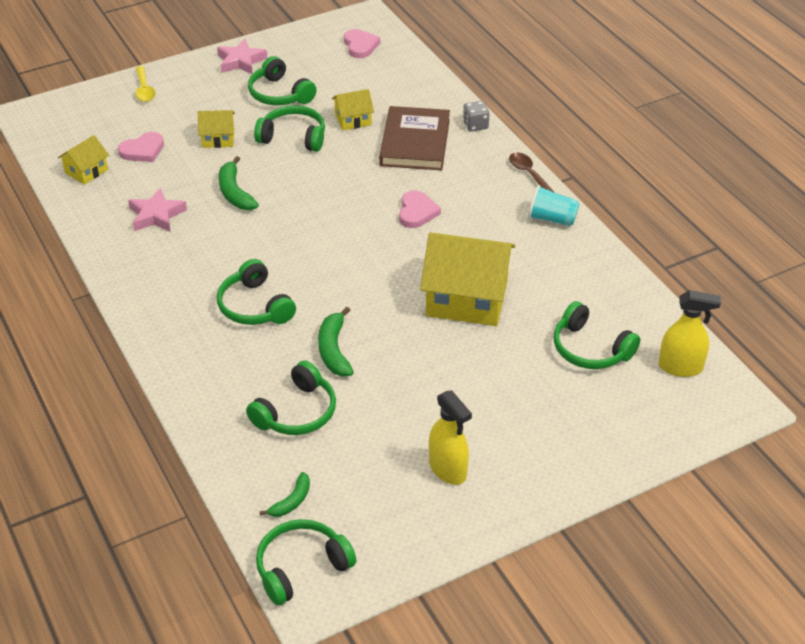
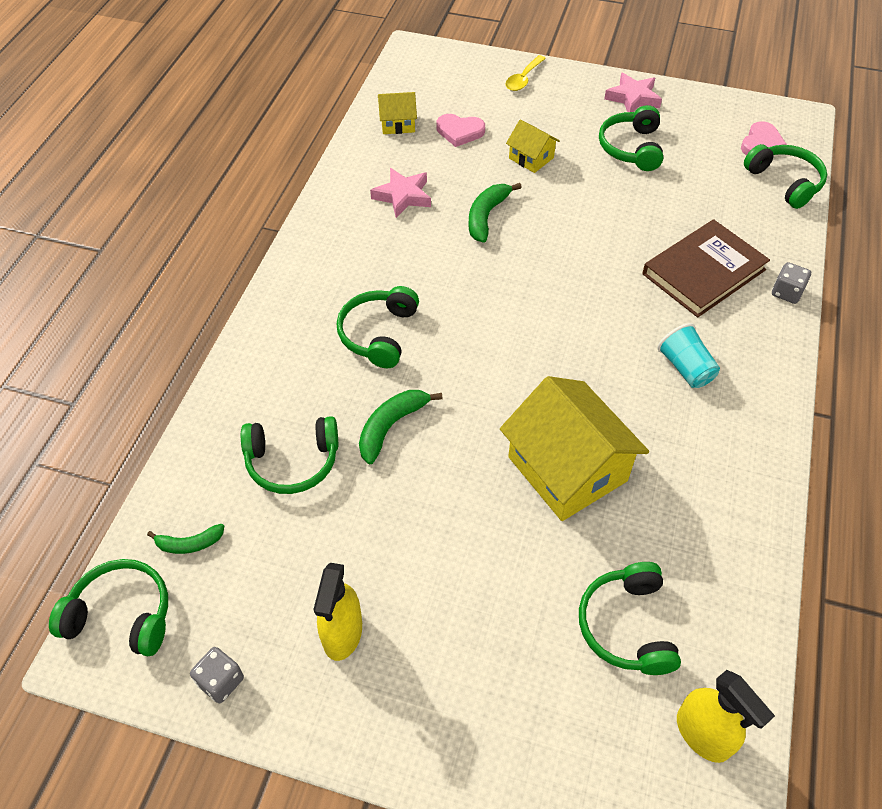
camera: 45 degrees right, 10 degrees up
green headphones [254,105,325,152] -> green headphones moved to [744,144,827,209]
yellow house [332,89,374,130] -> none
pink heart [399,190,441,228] -> none
brown spoon [509,152,555,193] -> none
turquoise cup [528,185,580,226] -> turquoise cup moved to [657,323,720,388]
none -> grey dice [190,647,244,703]

